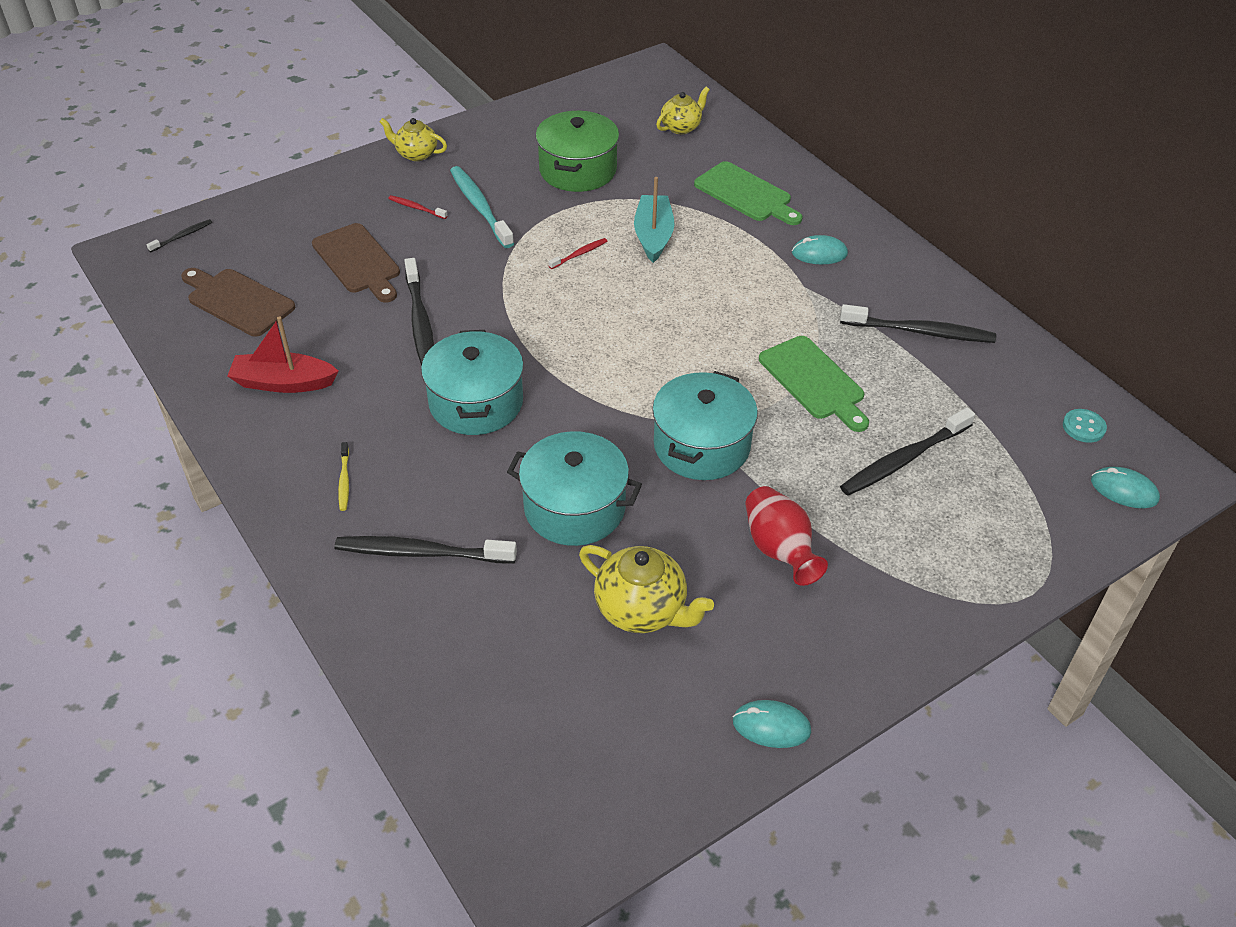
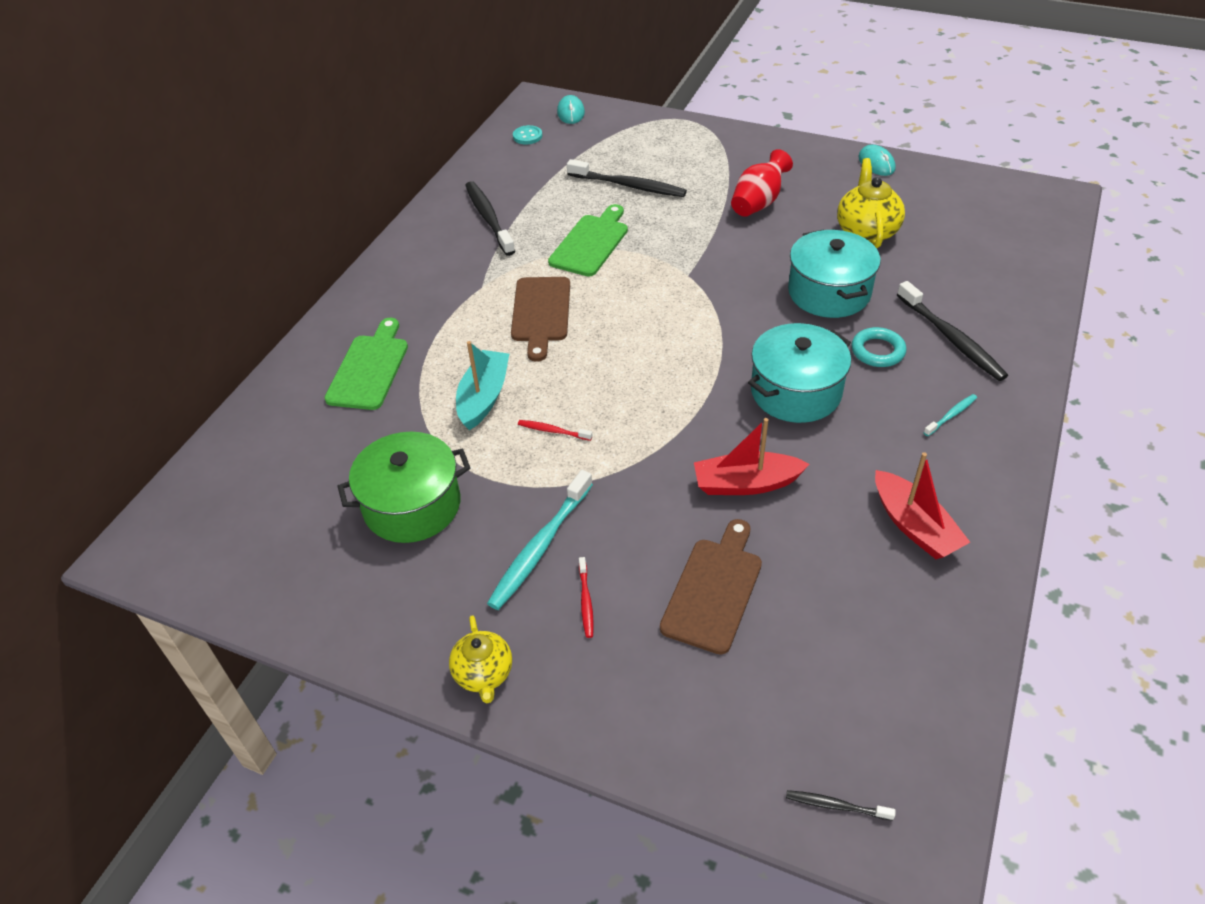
camera: 120 degrees left, 0 degrees up
brown cutting board [181,268,295,337] -> brown cutting board moved to [511,277,570,362]
yellow toothbrush [338,442,349,511] -> turquoise toothbrush [923,394,977,436]
black toothbrush [404,258,434,366] -> red boat [694,418,809,495]
turquoise boat [634,177,675,263] -> turquoise boat turned 135 degrees clockwise [456,341,509,430]
turquoise pot [652,371,758,480] -> none
yellow teapot [656,87,710,134] -> none
turquoise mouse [792,235,848,264] -> none
none -> turquoise ring [852,327,906,367]

